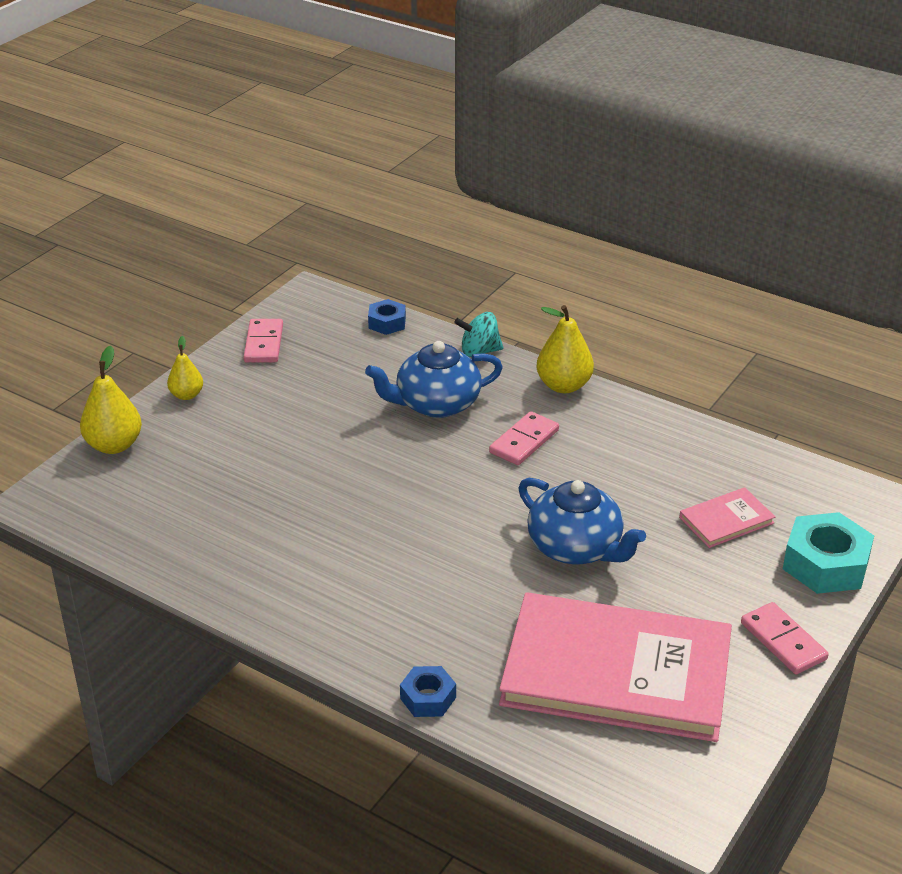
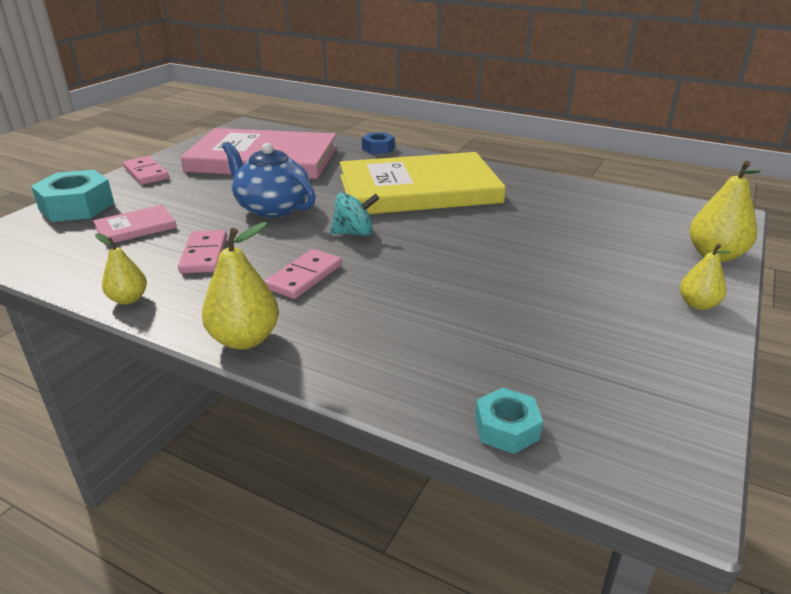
camera: 175 degrees right, 5 degrees down
pink domino [244,319,283,363] -> pink domino moved to [178,230,227,273]
blue teapot [365,341,503,418] -> none
blue nut [368,299,406,335] -> turquoise nut [475,387,543,454]
turquoise spinning top [454,312,503,357] -> turquoise spinning top moved to [330,193,379,236]
none -> yellow pear [95,233,147,304]
none -> yellow book [340,152,506,214]

